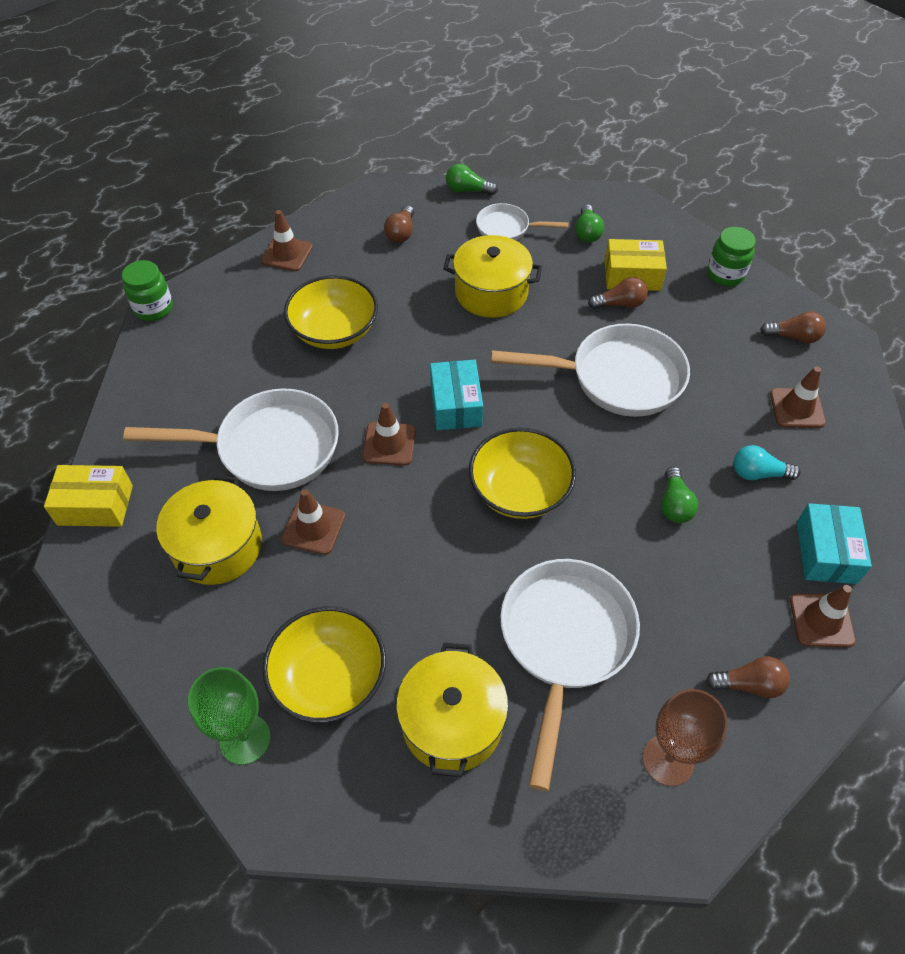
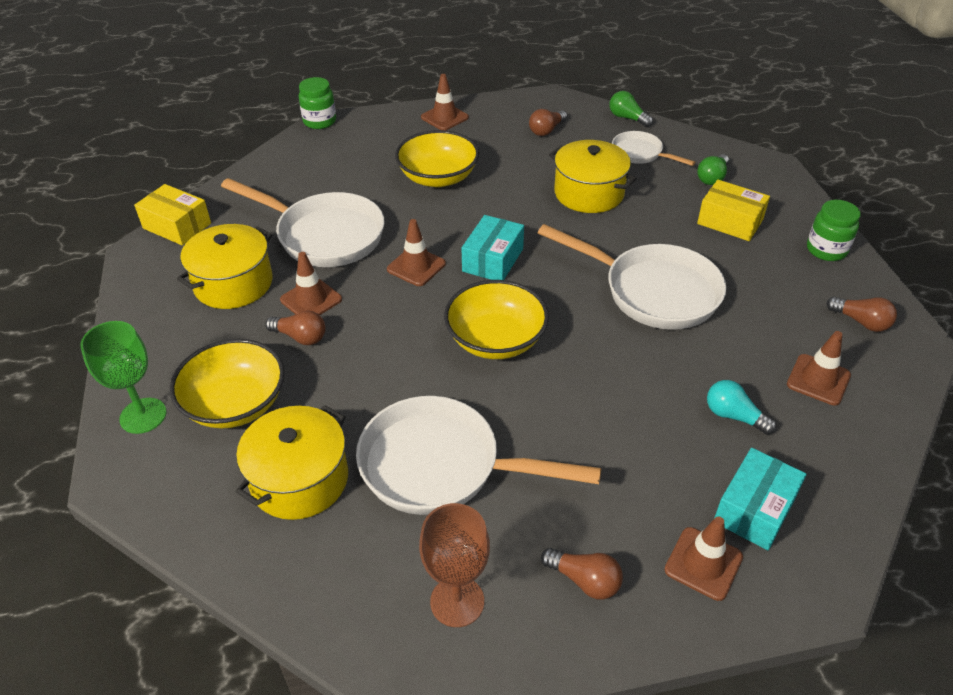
camera: 30 degrees right, 10 degrees down
white pan [500,559,640,791] -> white pan turned 120 degrees counterclockwise [356,396,601,515]
brown light bulb [588,277,648,309] -> brown light bulb moved to [266,311,326,345]
green light bulb [661,467,698,523] -> none

